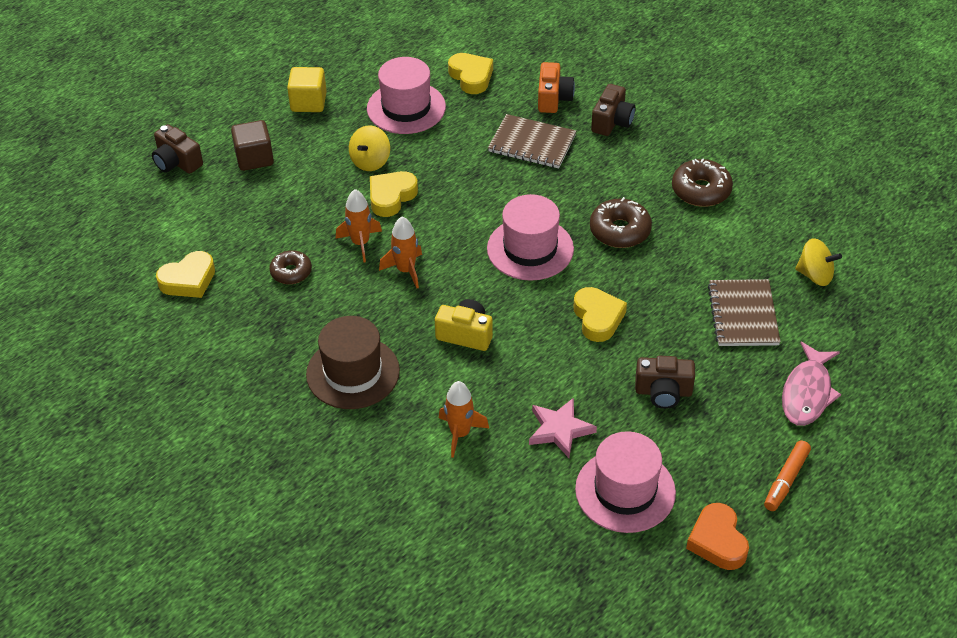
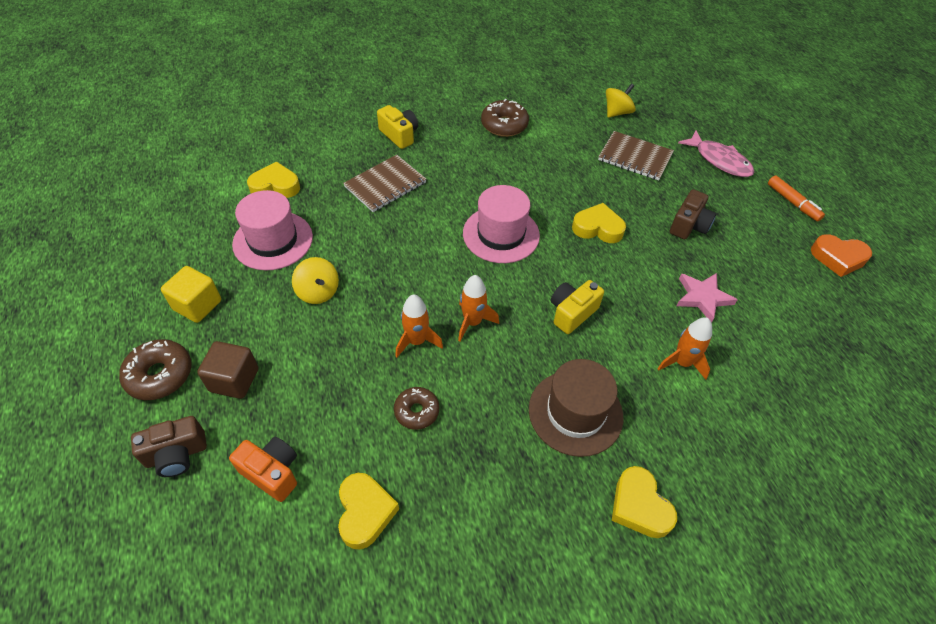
camera: 65 degrees left, 5 degrees up
yellow heart [370,171,418,217] -> yellow heart moved to [612,466,677,538]
orange camera [538,62,575,113] -> orange camera moved to [229,437,297,502]
pink hat [575,431,676,533] -> none
brown donut [590,197,652,248] -> brown donut moved to [119,339,192,400]
brown camera [591,84,635,136] -> yellow camera [377,105,418,149]

